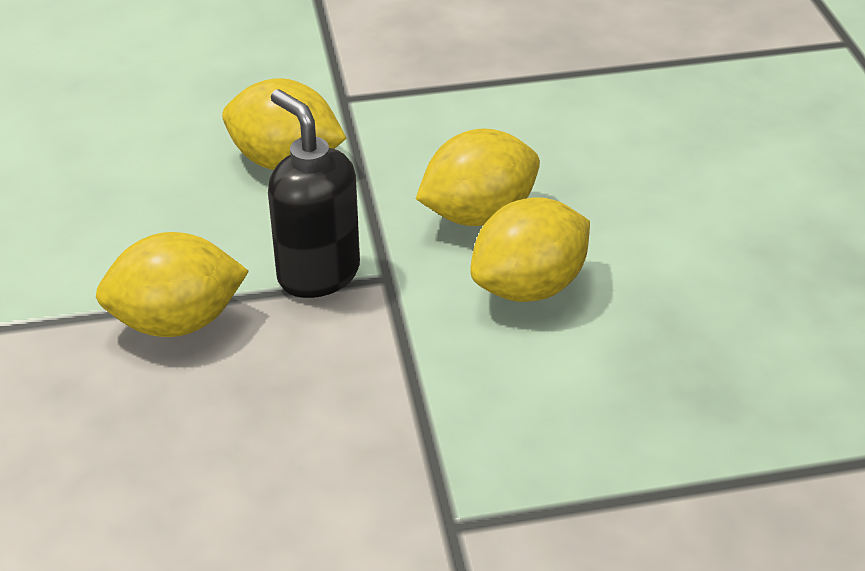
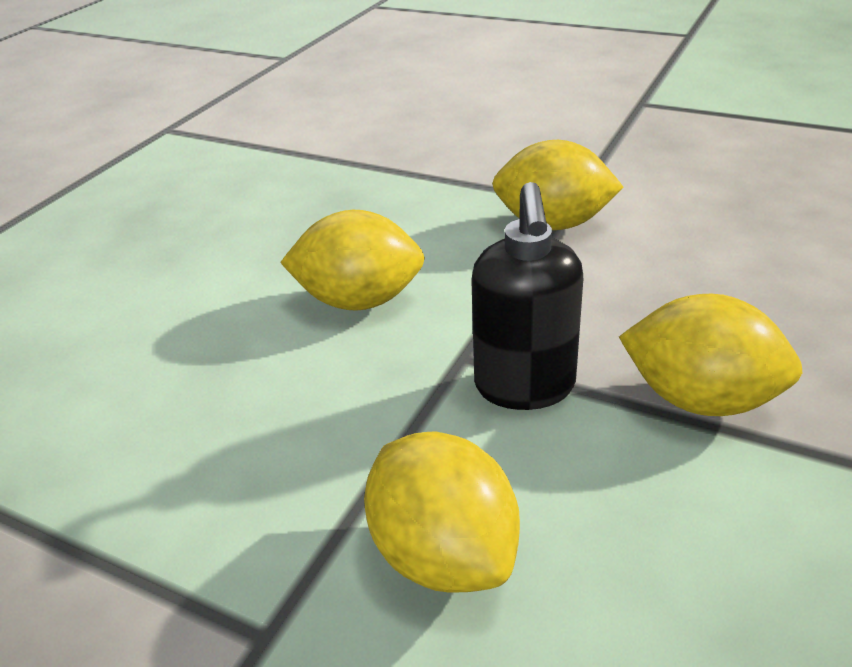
camera: 140 degrees left, 5 degrees down
yellow lemon [416,129,540,226] -> yellow lemon moved to [492,140,623,230]

